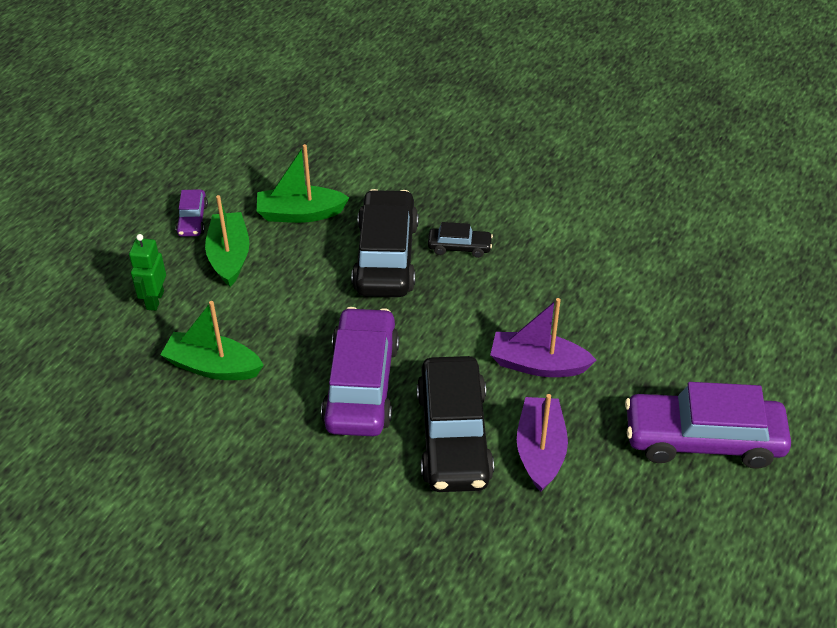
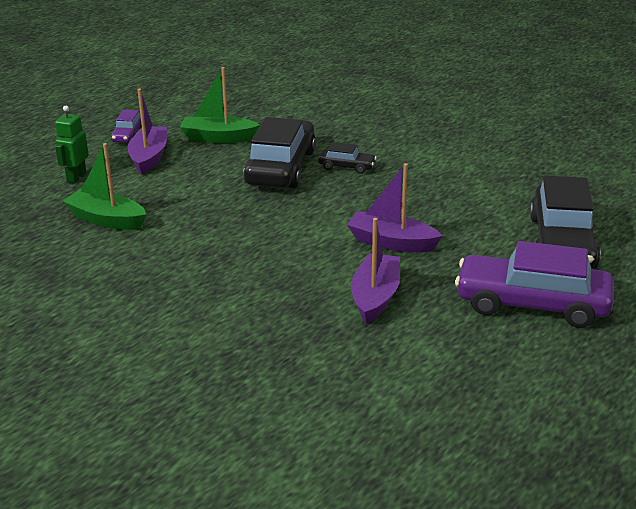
camera: 10 degrees right, 15 degrees down
green boat [205,195,250,287] -> purple boat [127,89,167,175]
purple car [321,307,399,436] -> none
black car [417,356,494,492] -> black car moved to [530,176,601,269]

